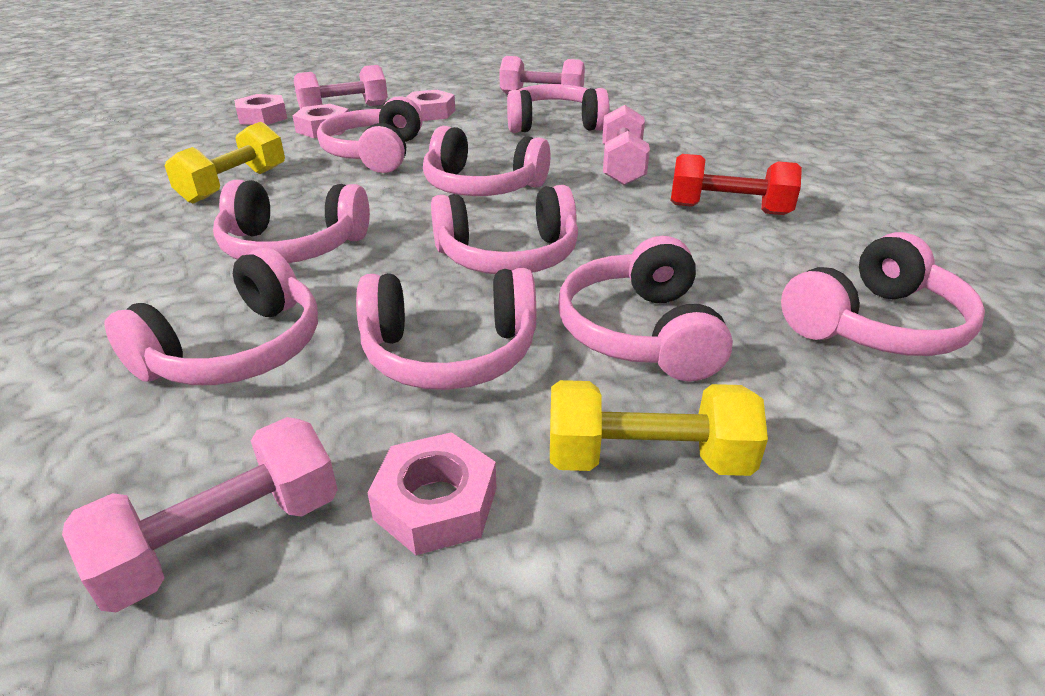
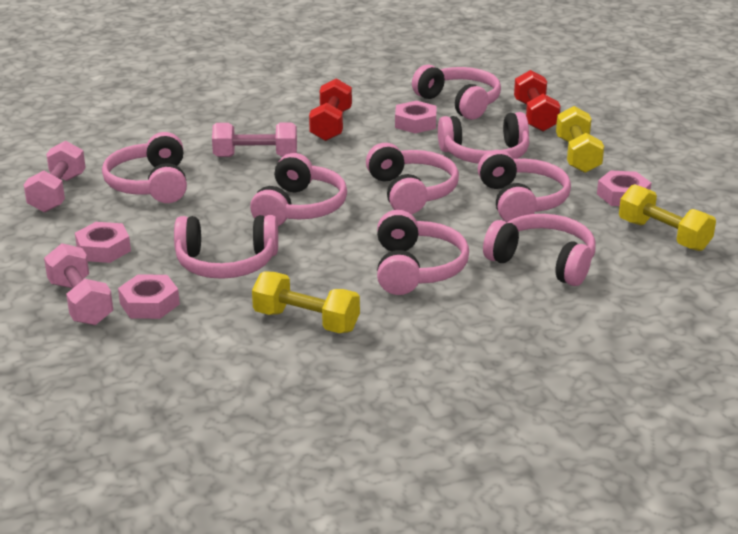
camera: 95 degrees left, 5 degrees down
pink dumbbell [62,417,338,612] -> yellow dumbbell [619,184,716,251]
pink nut [234,94,287,125] -> pink nut moved to [395,101,437,133]
none -> red dumbbell [514,70,561,131]

